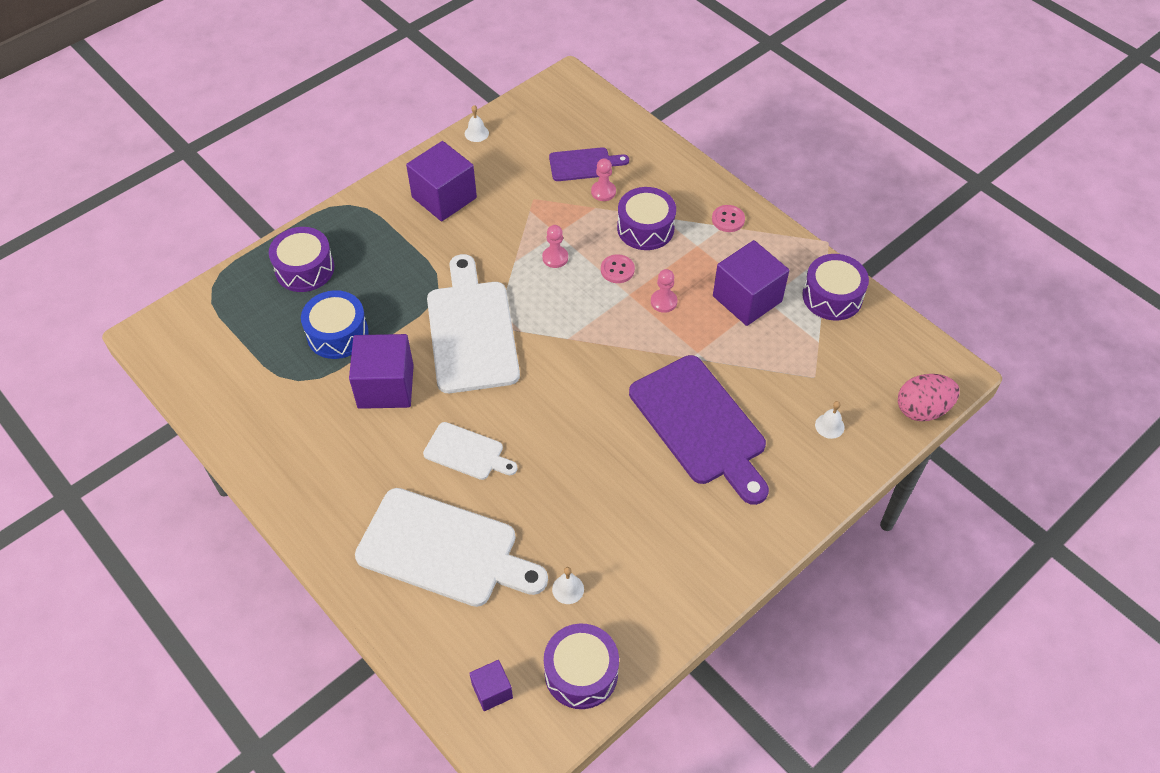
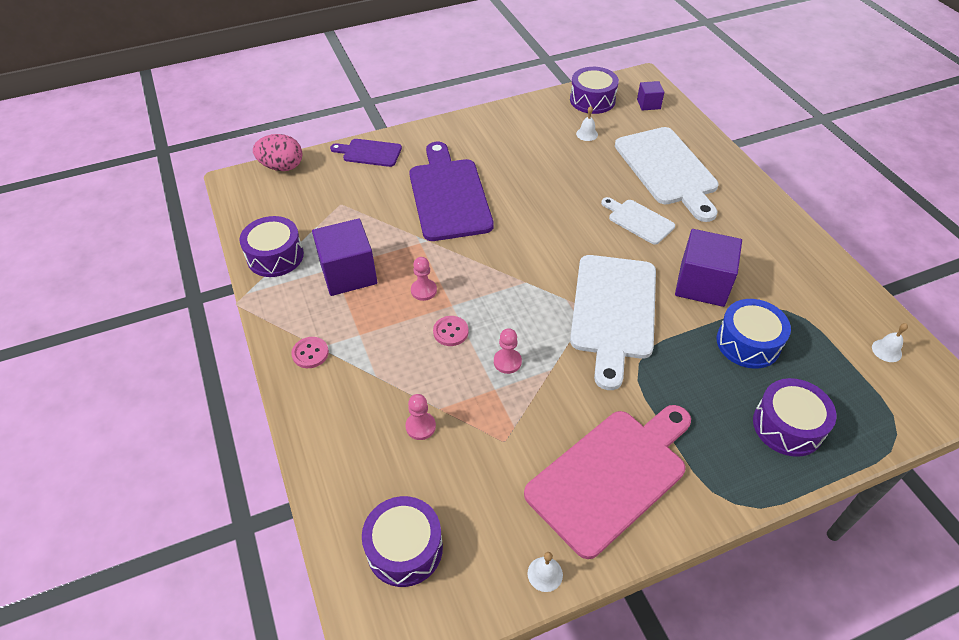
camera: 160 degrees left, 5 degrees down
white cutting board [355,488,548,607] -> white cutting board turned 150 degrees counterclockwise [615,127,719,222]
purple cube [406,141,477,221] -> pink cutting board [524,405,691,559]
purple cutting board [549,147,629,181] -> purple cutting board moved to [330,139,402,167]
purple drum [617,187,676,250] -> purple drum moved to [362,496,443,587]
white bell [815,401,845,439] -> white bell moved to [872,323,908,362]

